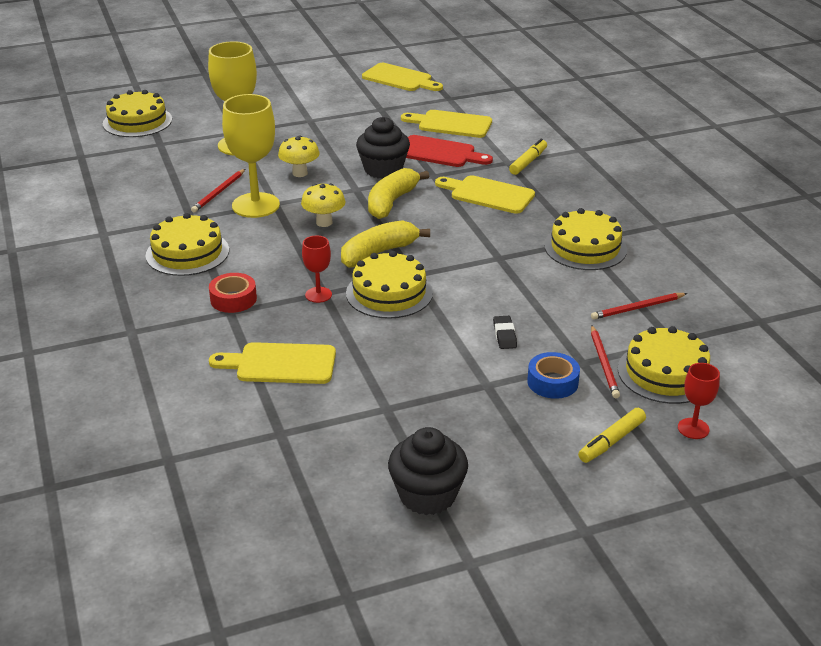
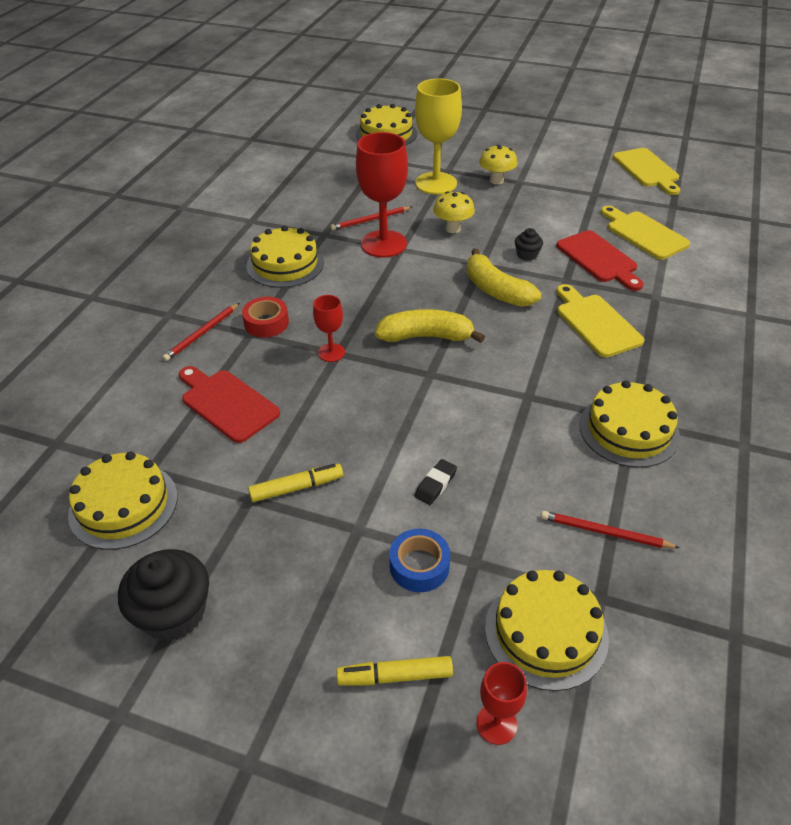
camera: 40 degrees right, 10 degrees up
yellow cutting board [209,342,336,384] -> red cutting board [179,366,280,443]
yellow goblet [222,94,280,218] -> red goblet [356,132,408,258]
yellow mushroom [301,183,346,227] -> yellow mushroom moved to [479,145,518,184]
yellow cake [346,251,433,319] -> yellow cake moved to [68,451,177,550]
black cupcake [356,117,410,179] -> black cupcake [515,228,543,261], size x0.51
yellow banana [368,168,429,219] -> yellow banana turned 105 degrees counterclockwise [467,248,541,307]
yellow marker [509,139,547,175] -> yellow marker moved to [248,464,343,502]
red pencil [591,325,620,398] -> red pencil moved to [162,303,239,361]

